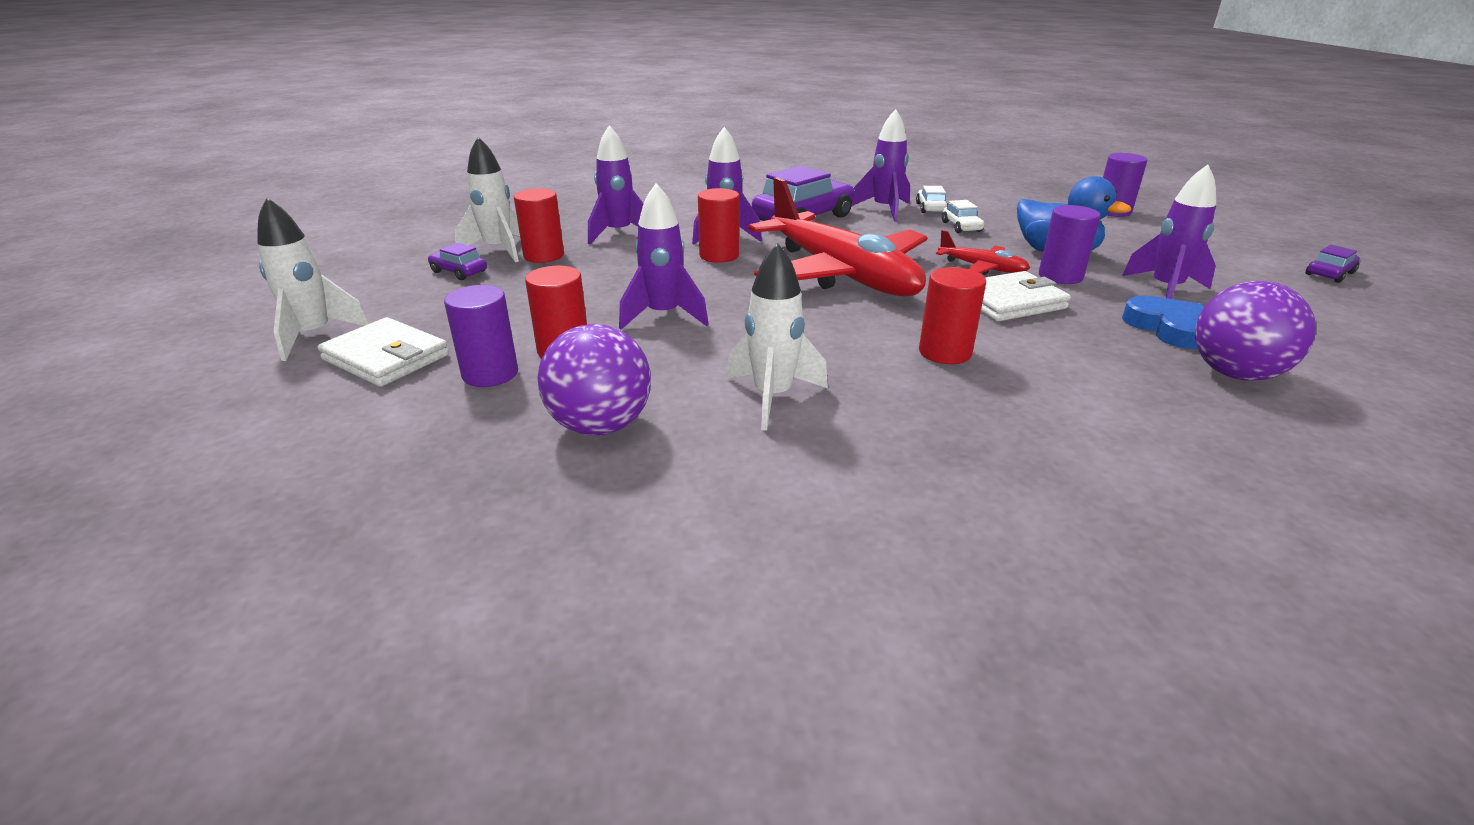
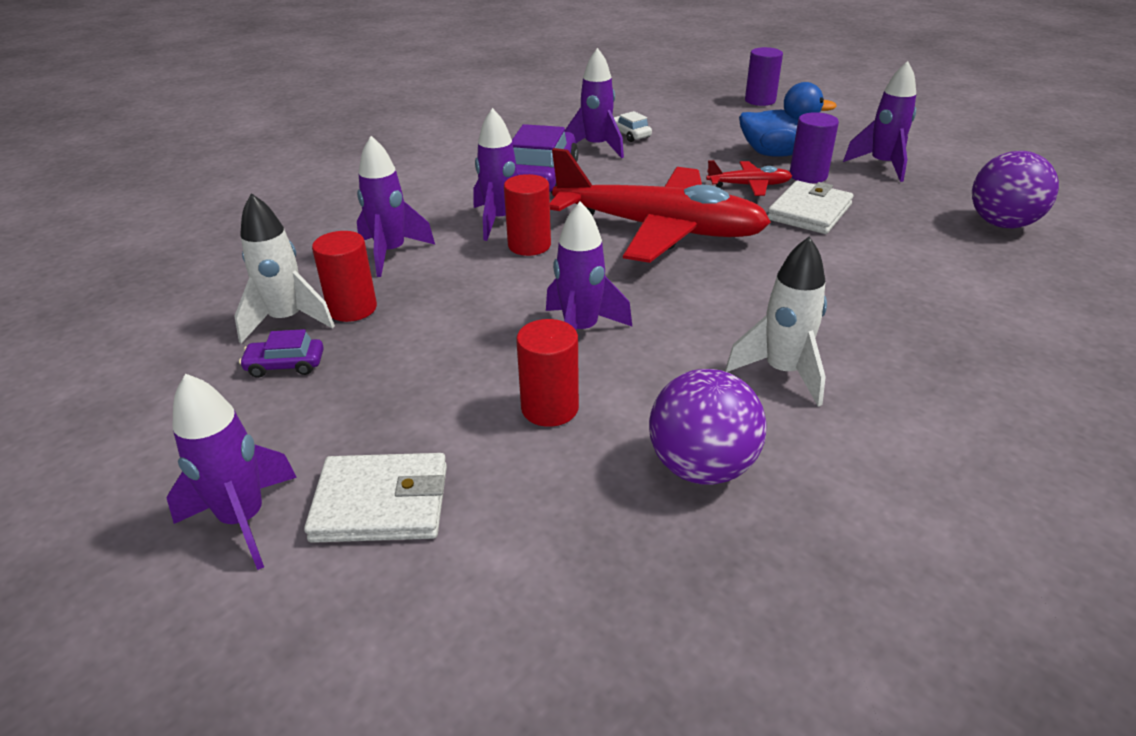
camera: 35 degrees left, 5 degrees up
white rocket [257,198,369,361] -> purple rocket [166,373,297,570]
purple cylinder [444,285,518,387] -> none
red cylinder [919,267,986,364] -> none
white car [942,200,984,233] -> none
blue heart [1122,295,1204,349] -> none
purple car [1306,245,1360,283] -> none

